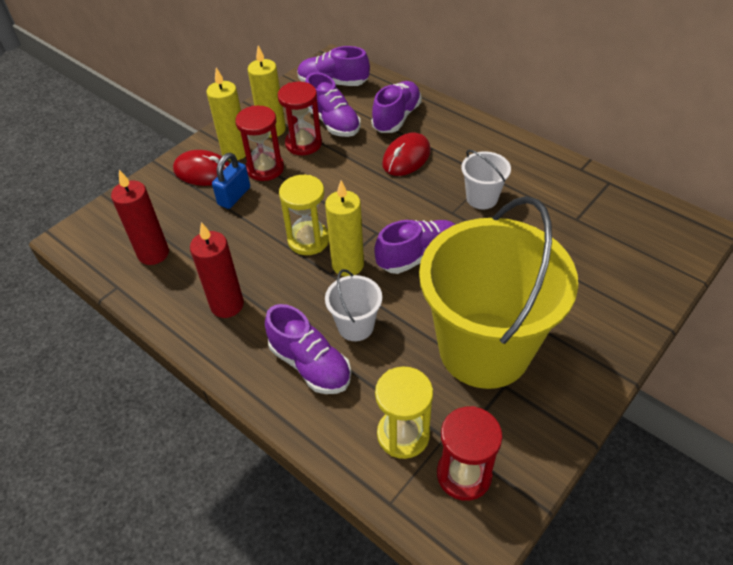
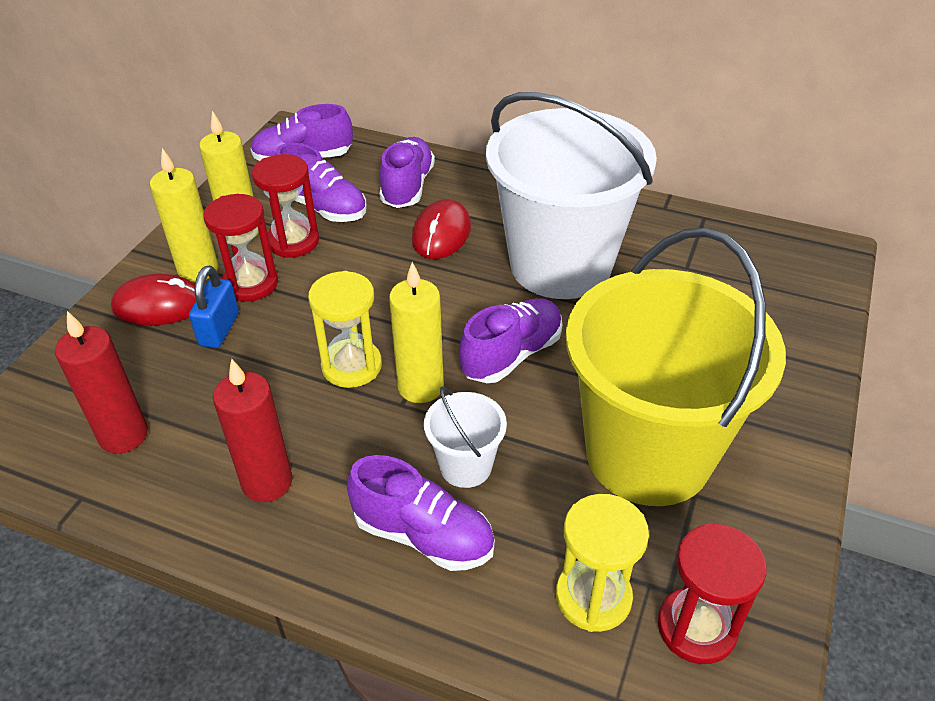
camera: 20 degrees left, 5 degrees down
white bucket [461,150,511,209] -> white bucket [486,92,657,299], size x2.41

